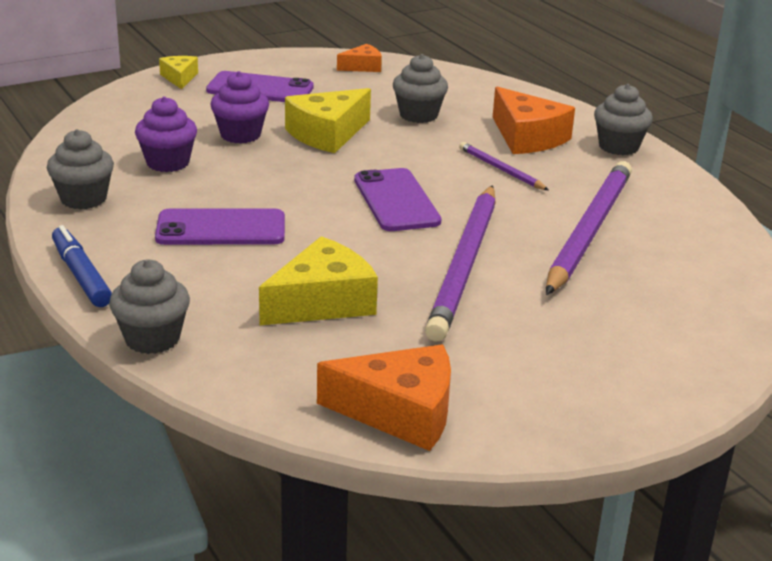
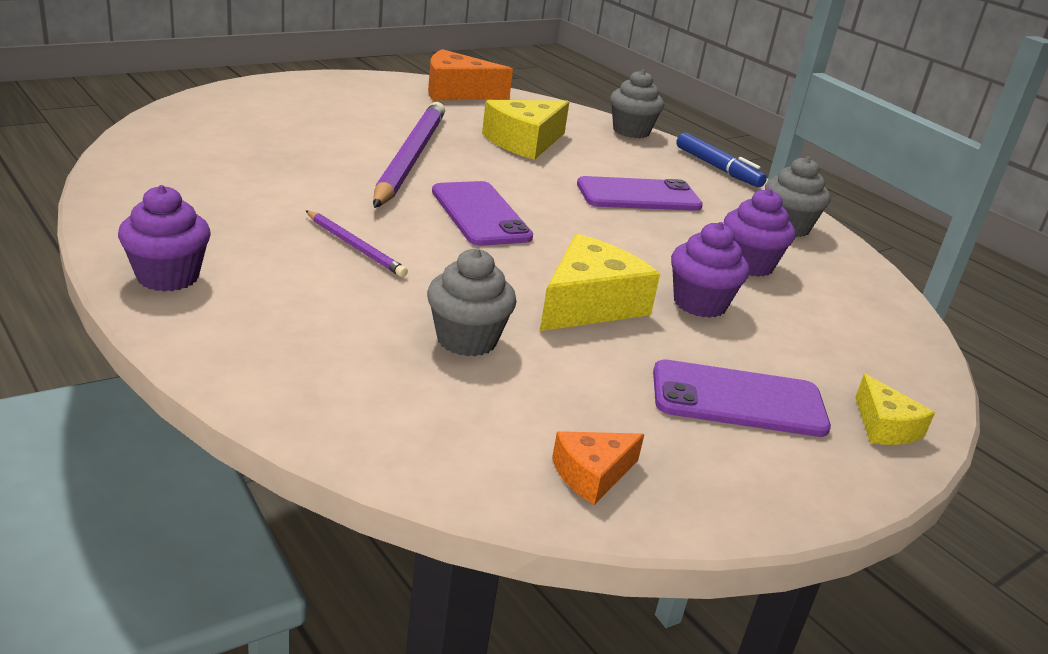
camera: 170 degrees right, 0 degrees up
orange cheese [493,87,575,154] -> none
purple pencil [546,161,632,295] -> none
grey cupcake [594,84,653,155] -> purple cupcake [118,185,211,292]

